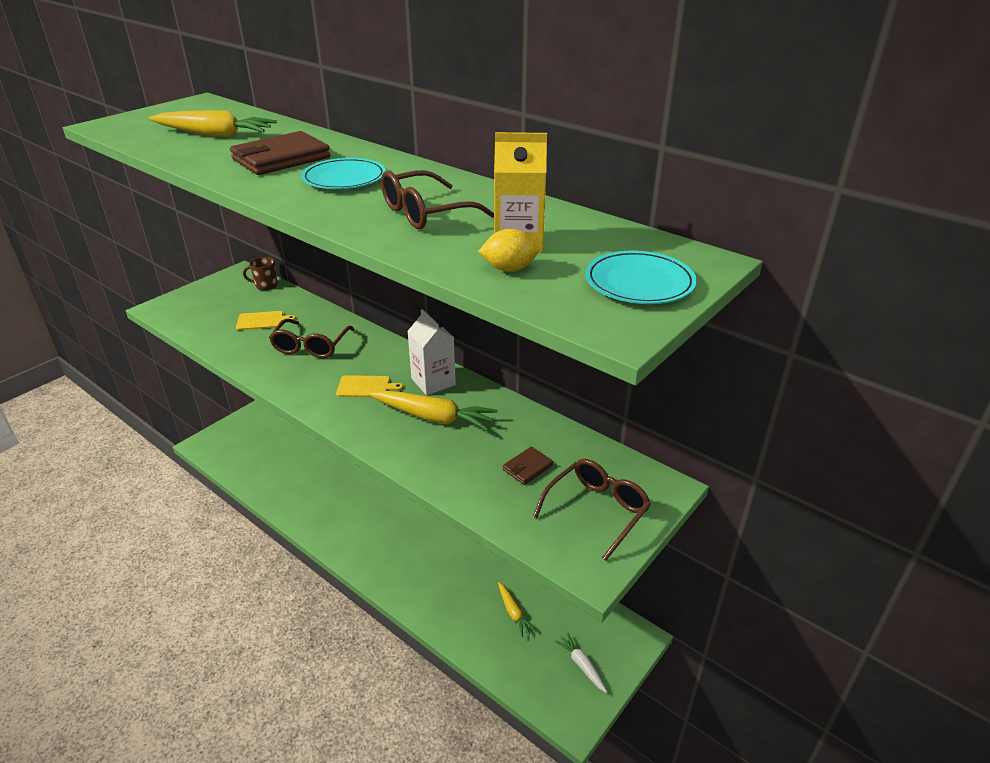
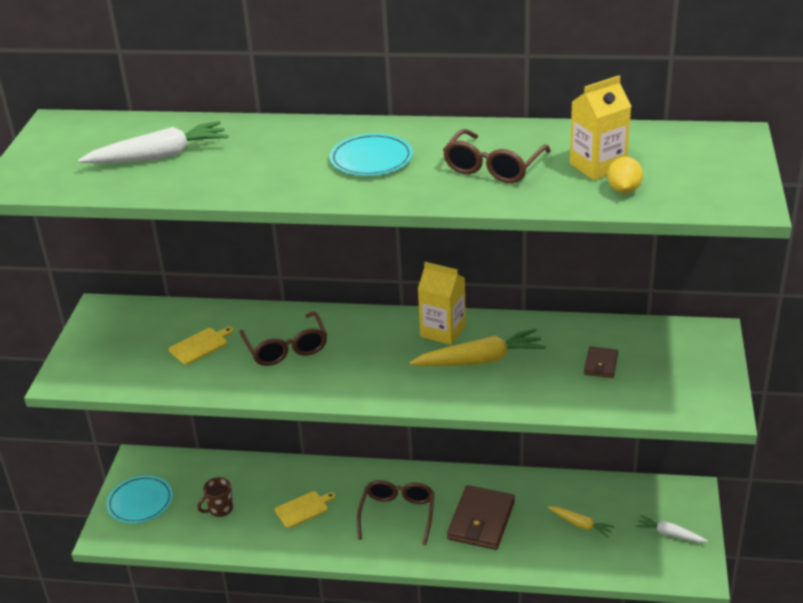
camera: 30 degrees left, 0 degrees up
yellow carrot [149,110,277,137] -> white carrot [78,121,229,164]
brown wallet [230,131,330,175] -> brown wallet moved to [447,485,515,550]
brown mug [243,257,277,290] -> brown mug moved to [197,477,233,517]
yellow cutting board [336,375,403,397] -> yellow cutting board moved to [275,491,335,528]
white carton [407,309,456,395] -> yellow carton [418,262,466,345]
yellow lemon [478,229,540,272] -> yellow lemon turned 45 degrees counterclockwise [607,156,643,194]
brown glasses [533,459,651,561] -> brown glasses moved to [357,480,435,545]
turquoise plate [585,250,697,304] -> turquoise plate moved to [107,476,173,523]

